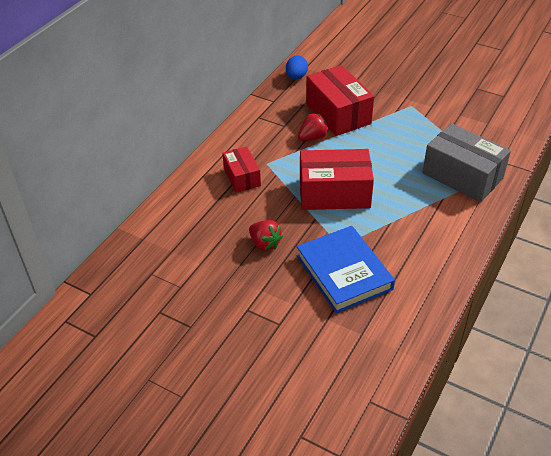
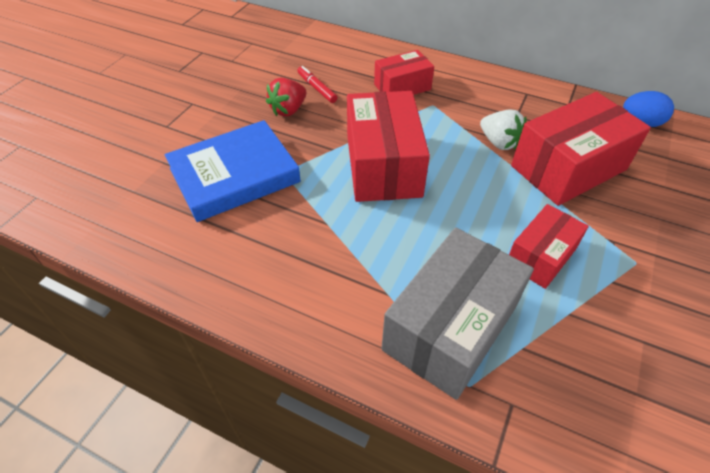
camera: 85 degrees right, 5 degrees up
red strawberry [298,113,329,141] -> white strawberry [480,110,526,150]
none -> red marker [297,66,338,103]
none -> red box [509,204,589,289]

